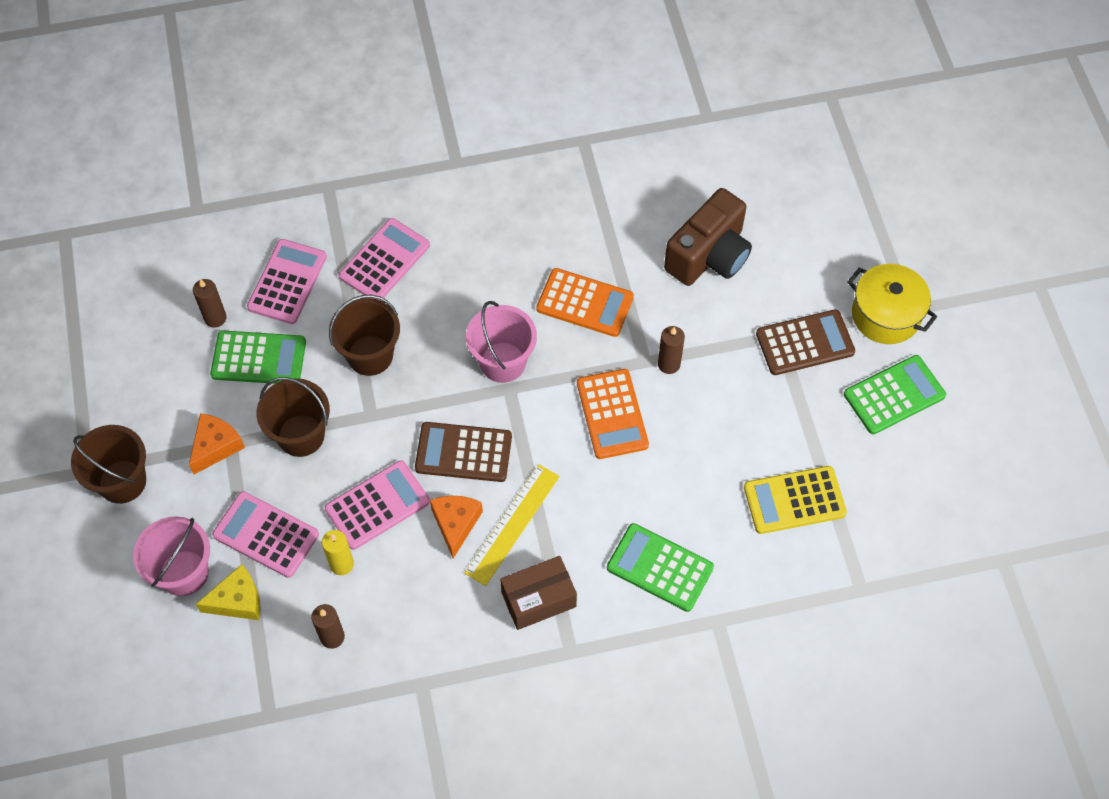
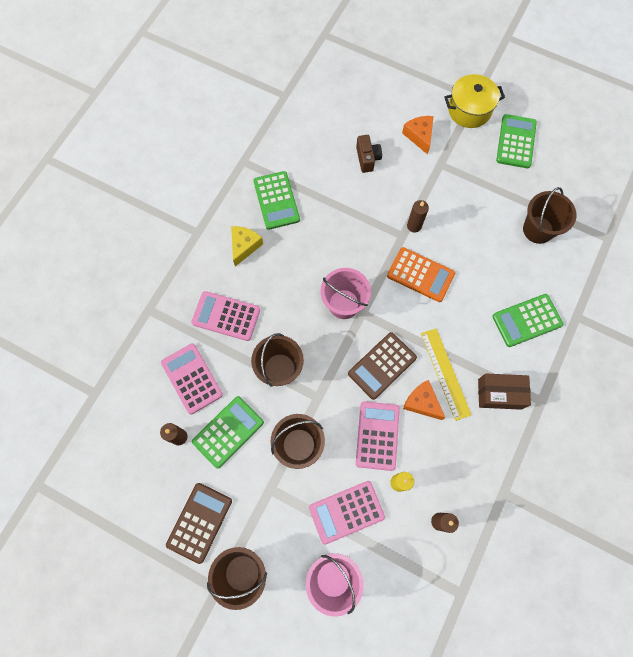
camera: 50 degrees left, 10 degrees up
orange cheese [189,413,245,475] -> orange cheese moved to [402,116,433,155]
yellow cheese [196,564,260,620] -> yellow cheese moved to [231,226,263,267]
pink calculator [339,218,430,301] -> pink calculator turned 60 degrees counterclockwise [191,291,260,341]
brown box [500,556,577,630] -> brown box turned 75 degrees clockwise [478,374,531,410]
orange calculator [536,268,634,337] -> none
brown camera [664,188,752,286] -> brown camera [356,135,382,173], size x0.54
yellow calculator [744,466,847,534] -> brown bucket [523,187,577,244]
brown calculator [756,309,855,375] -> brown calculator moved to [166,483,232,564]
none -> green calculator [253,171,300,230]

